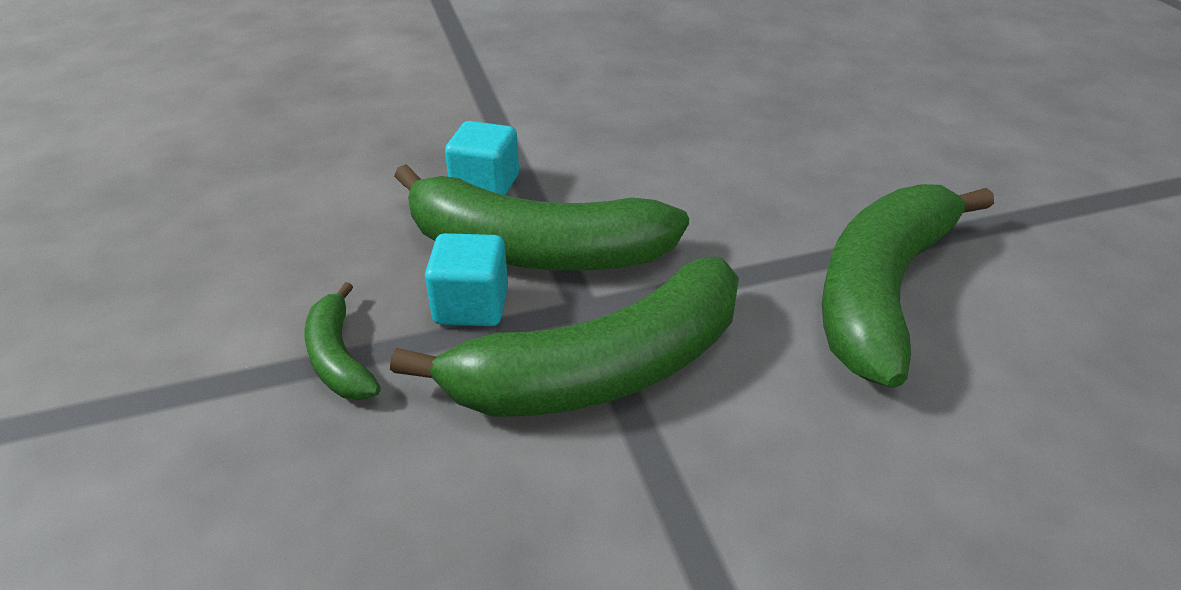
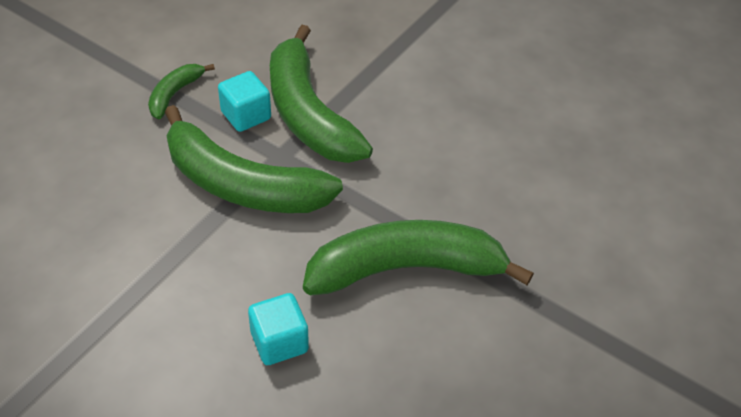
camera: 50 degrees right, 10 degrees up
turquoise cube [445,121,519,195] -> turquoise cube moved to [248,293,309,365]

